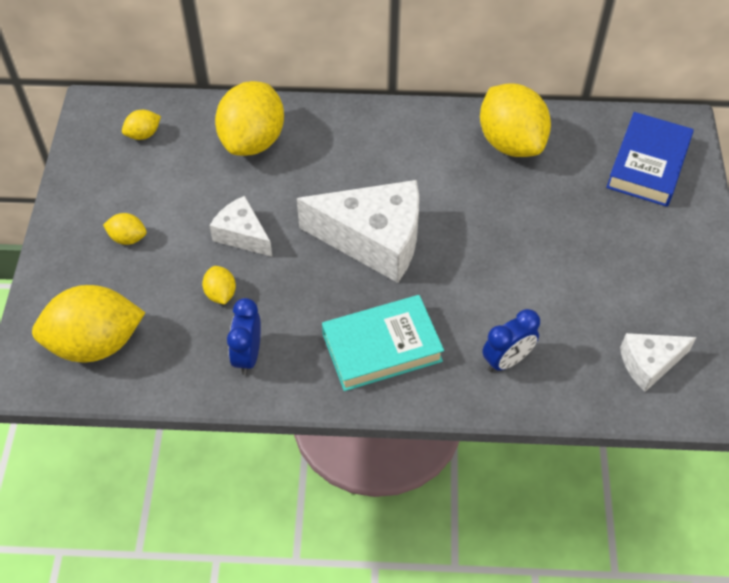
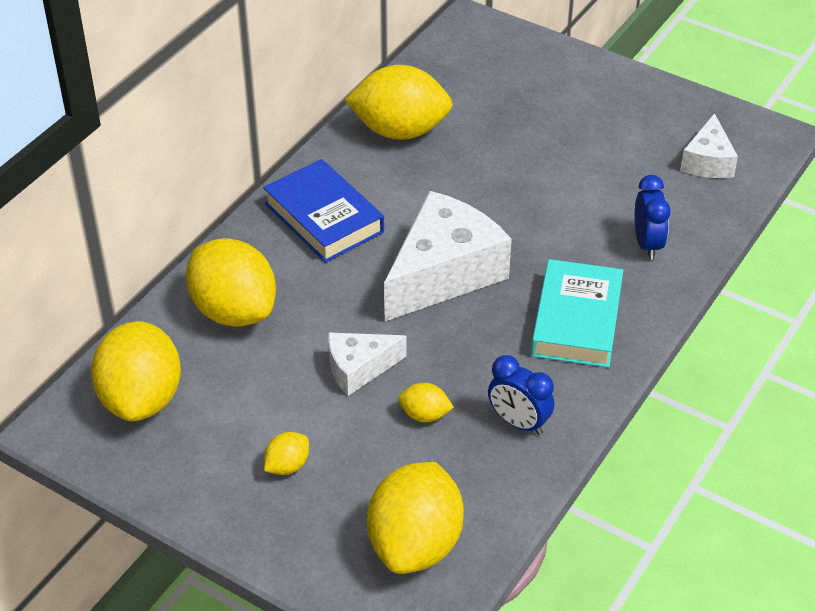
camera: 60 degrees left, 10 degrees down
yellow lemon [122,110,161,140] -> yellow lemon [91,321,181,421], size x2.24
blue book [606,112,694,207] -> blue book moved to [263,159,384,263]

